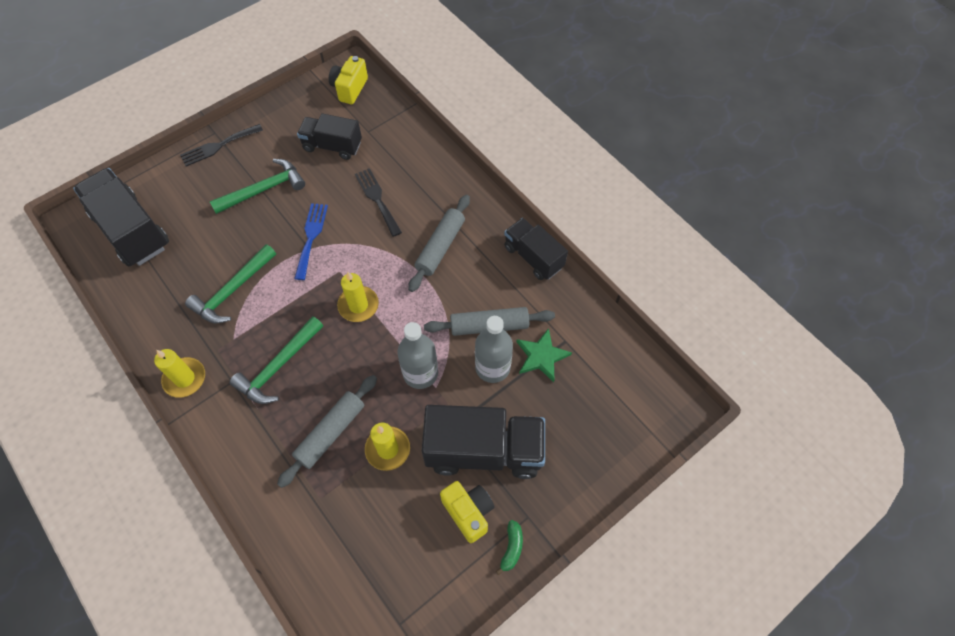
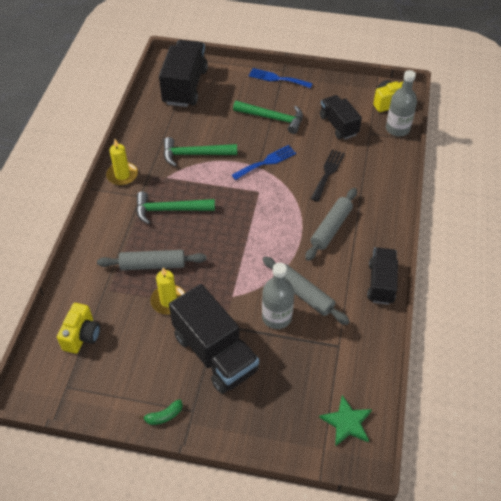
camera: 50 degrees right, 10 degrees down
black fork [180,124,263,167] -> blue fork [249,68,313,88]
yellow candle [337,272,379,322] -> none
grey bottle [397,322,438,389] -> grey bottle moved to [386,70,417,136]
grey rolling pin [408,195,470,292] -> grey rolling pin turned 45 degrees counterclockwise [305,188,357,261]
yellow camera [440,481,495,543] -> yellow camera moved to [57,303,100,354]
green star [516,328,572,382] -> green star moved to [319,395,372,446]

